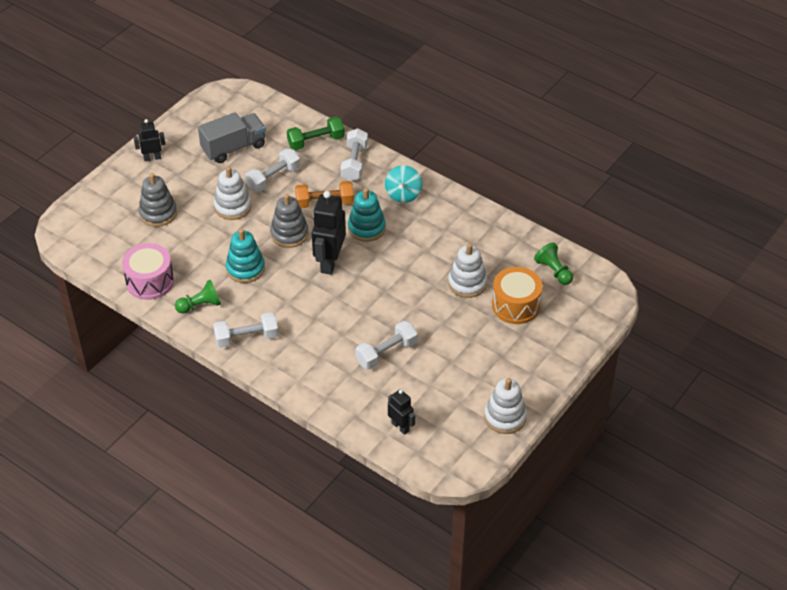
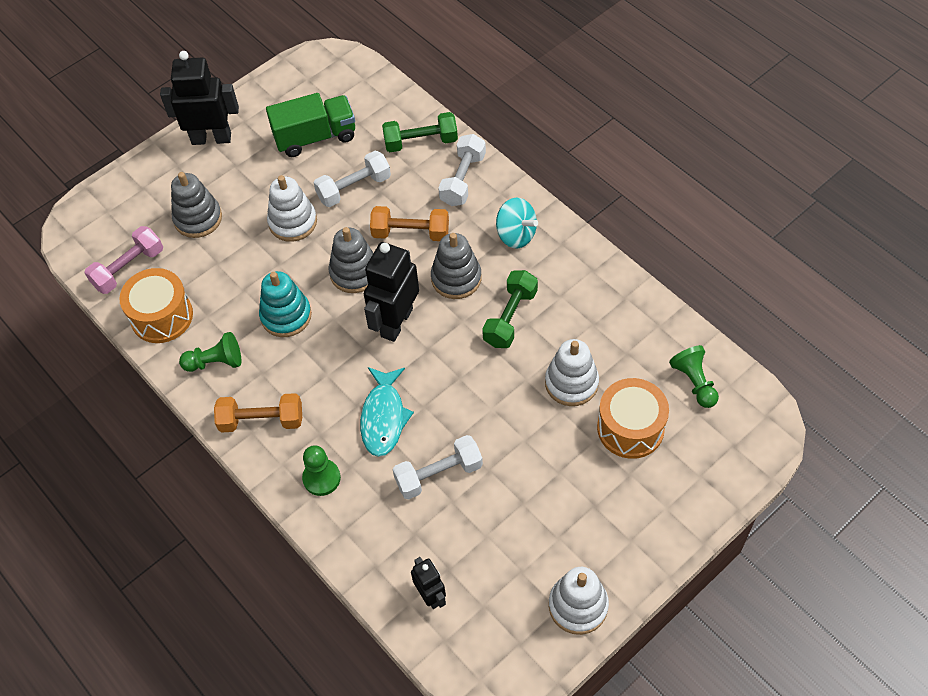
camera: 15 degrees right, 10 degrees up
pink drum [122,243,174,300] -> orange drum [119,268,193,343]
black robot [133,119,166,161] -> black robot [160,51,239,145], size x1.80
grey truck [198,112,266,163] -> green truck [266,93,355,157]
white dumbbell [213,312,279,348] -> orange dumbbell [214,393,302,433]
turquoise stacking toy [348,188,386,242] -> grey stacking toy [431,233,482,299]
turquoise spinning top [385,165,422,203] -> turquoise spinning top turned 75 degrees counterclockwise [496,197,538,249]
none -> pink dumbbell [84,226,163,294]
none -> green pawn [302,445,341,496]
none -> turquoise fish [360,367,414,457]
none -> green dumbbell [482,270,538,348]

